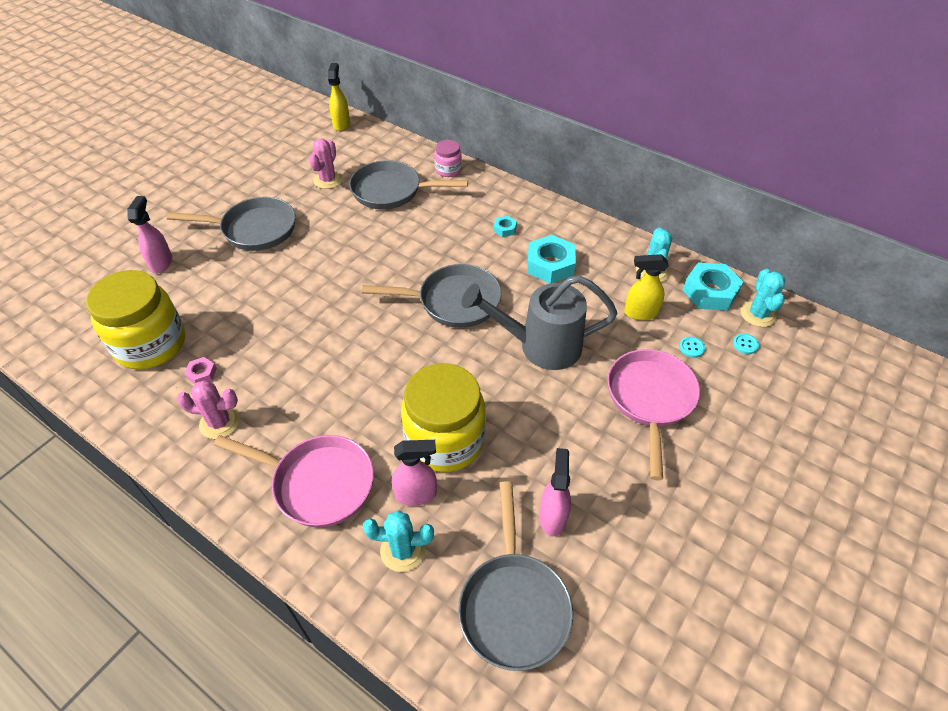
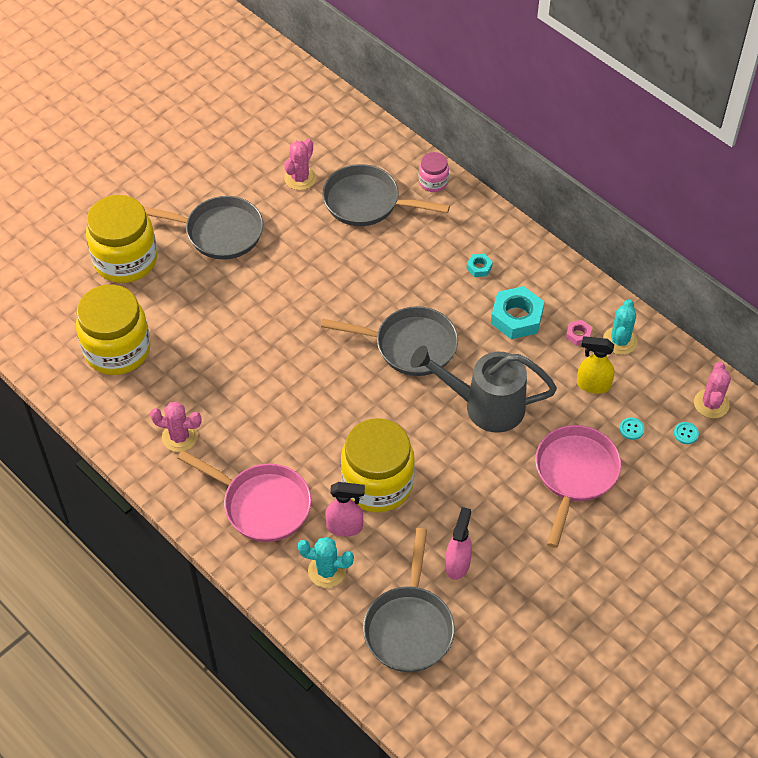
camera: 10 degrees right, 5 degrees up
pink spray bottle [127,196,172,273] -> yellow jar [86,195,157,283]
pink nut [184,357,217,384] -> pink nut moved to [566,320,592,346]
yellow spray bottle [328,63,350,131] -> none
turquoise nut [682,262,743,311] -> none
turquoise cactus [740,269,785,327] -> pink cactus [694,362,731,418]

